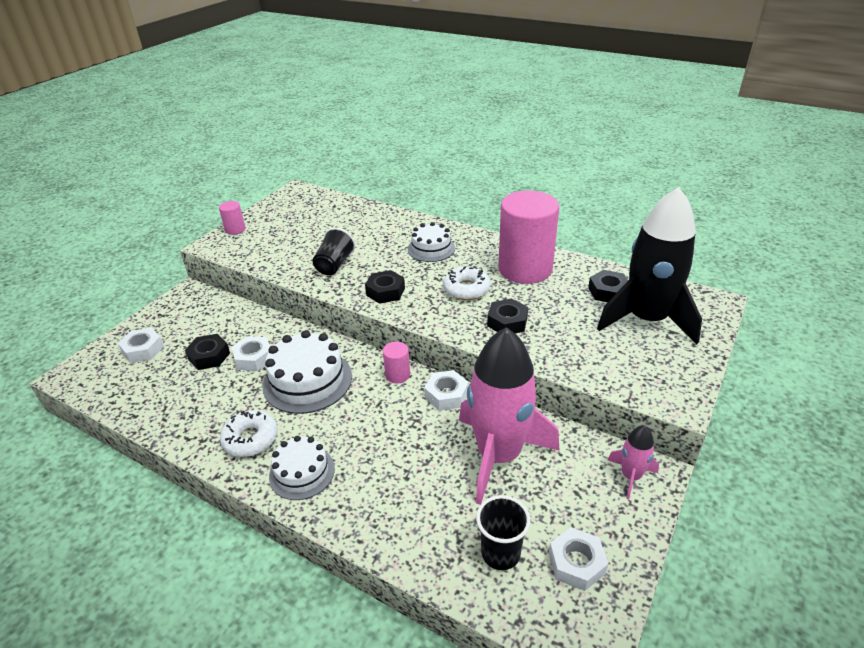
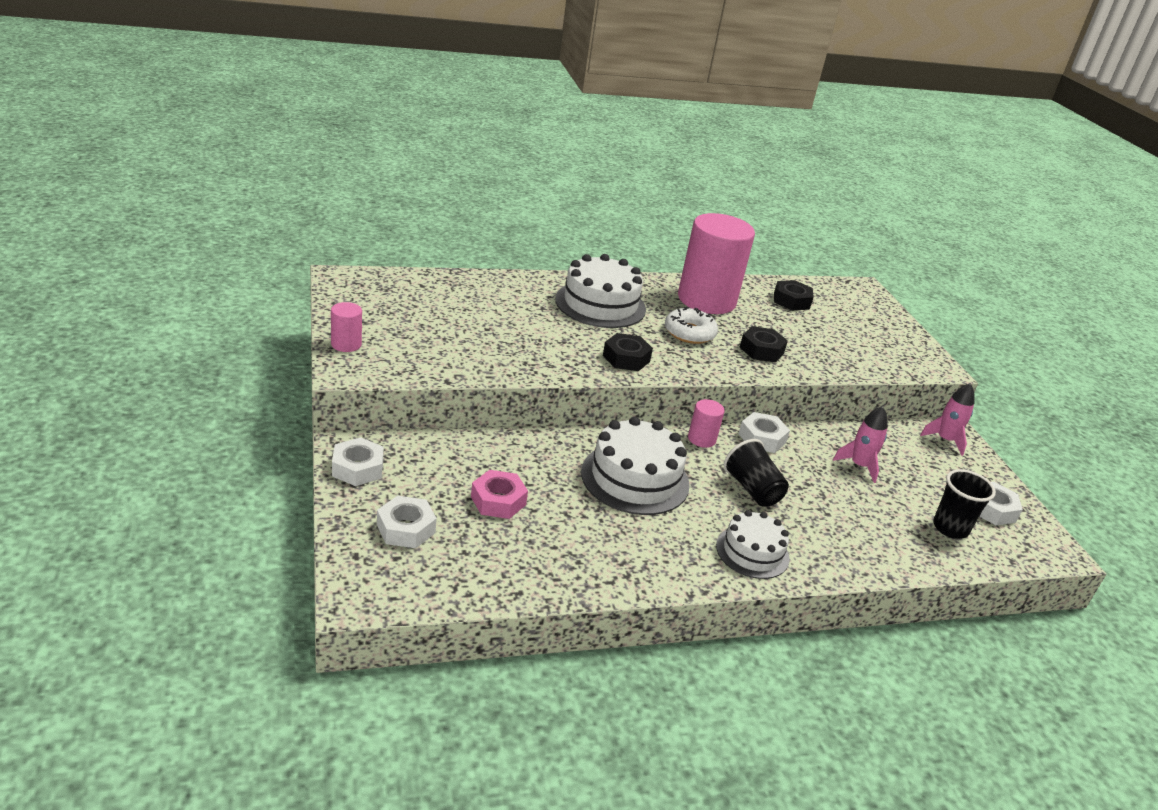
camera: 50 degrees left, 5 degrees down
black nut [185,334,230,370] -> pink nut [471,470,528,519]
white donut [220,410,278,457] -> none
white nut [232,336,270,371] -> white nut moved to [332,437,384,486]
black cup [313,228,356,275] -> black cup moved to [723,439,789,506]
white cake [408,222,455,262] -> white cake [555,254,646,328], size x1.59
pink rocket [459,327,560,505] -> pink rocket [833,406,888,483], size x0.44
black rocket [597,187,702,344] -> none

